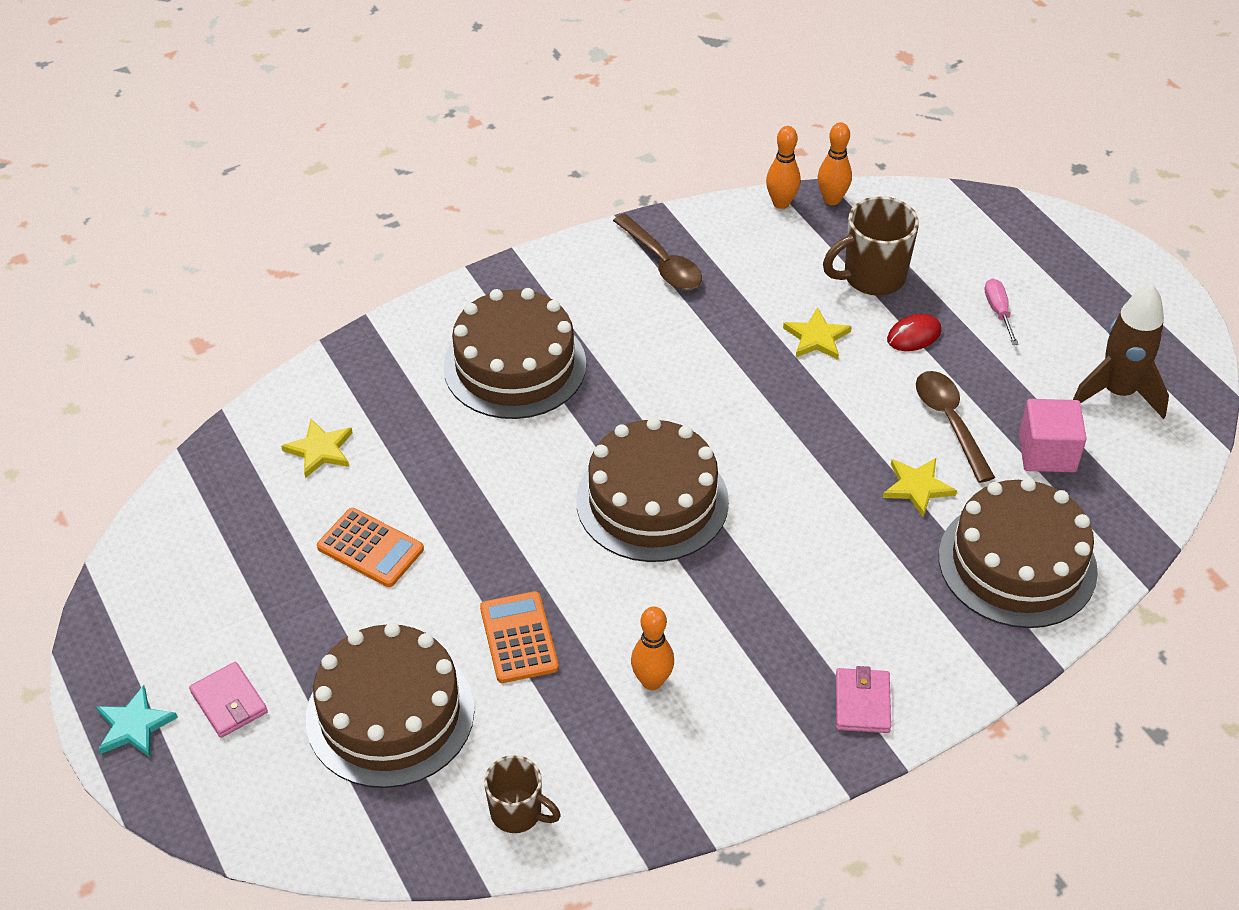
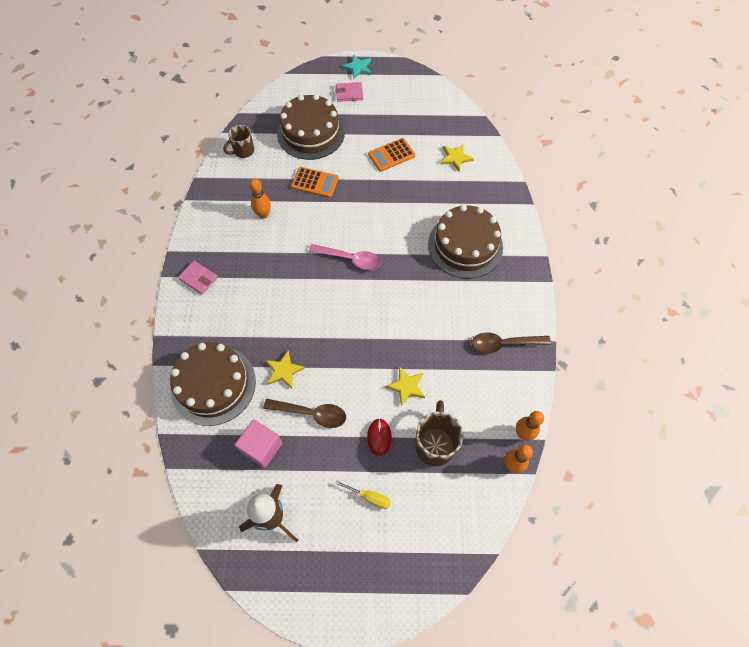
camera: 120 degrees right, 15 degrees up
brown cake [576,417,729,562] -> pink spoon [309,244,381,270]
pink screwdriver [985,278,1018,345] -> yellow screwdriver [335,481,391,509]

